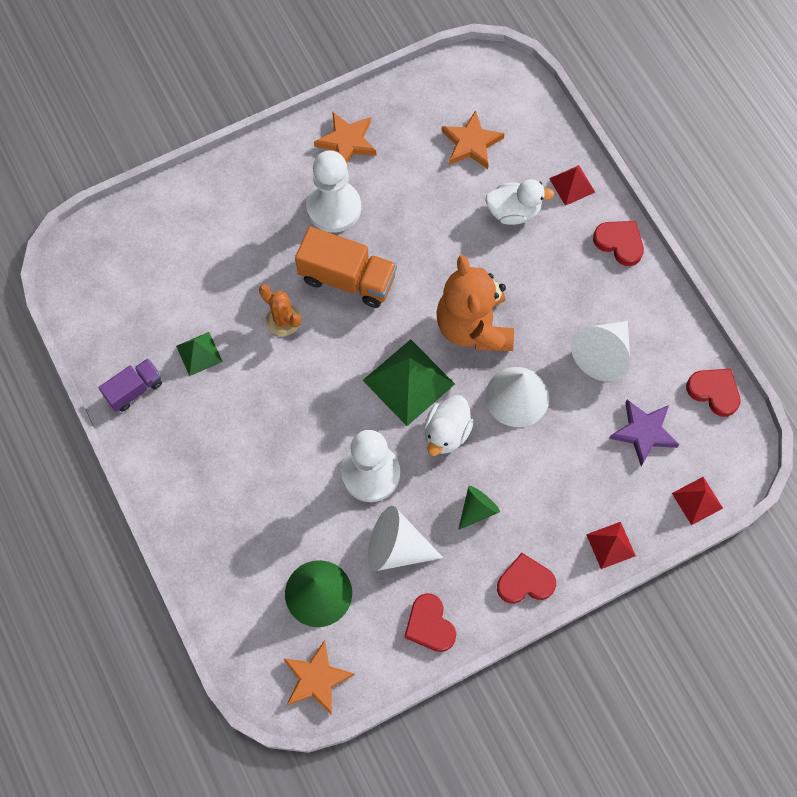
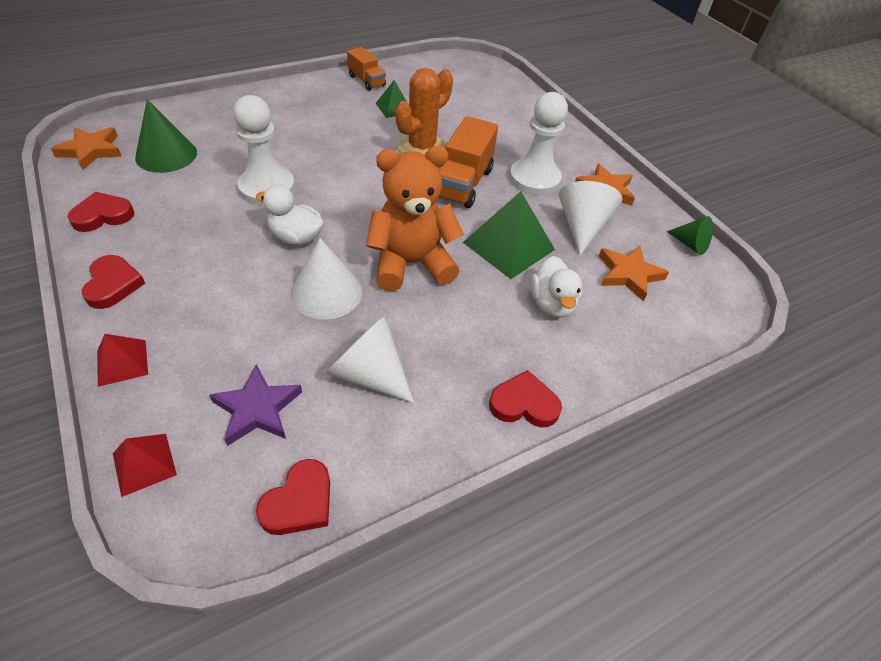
camera: 85 degrees right, 20 degrees down
purple truck [98,358,162,412] -> orange truck [347,47,386,91]
orange cactus [259,284,301,336] -> orange cactus [395,68,453,155], size x1.60
green pyramid [363,339,455,426] -> green pyramid moved to [463,191,555,279]
white cone [367,506,443,571] -> white cone moved to [559,181,622,256]
green cone [458,486,500,530] -> green cone moved to [667,216,713,255]
red pyramid [549,165,595,206] -> none
red heart [593,221,644,266] -> red heart turned 120 degrees counterclockwise [489,370,562,427]

